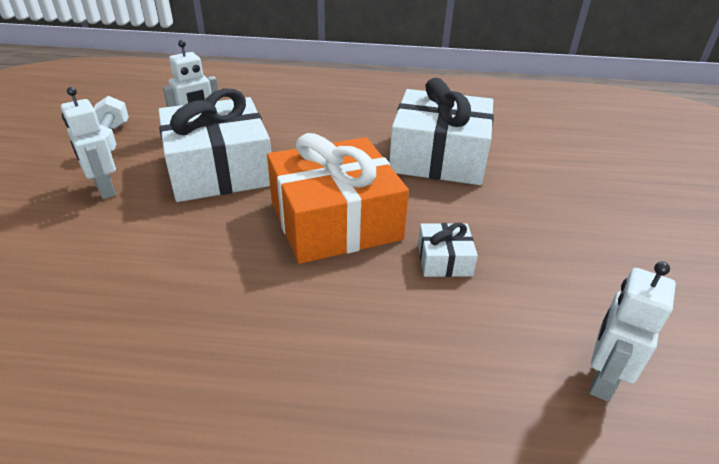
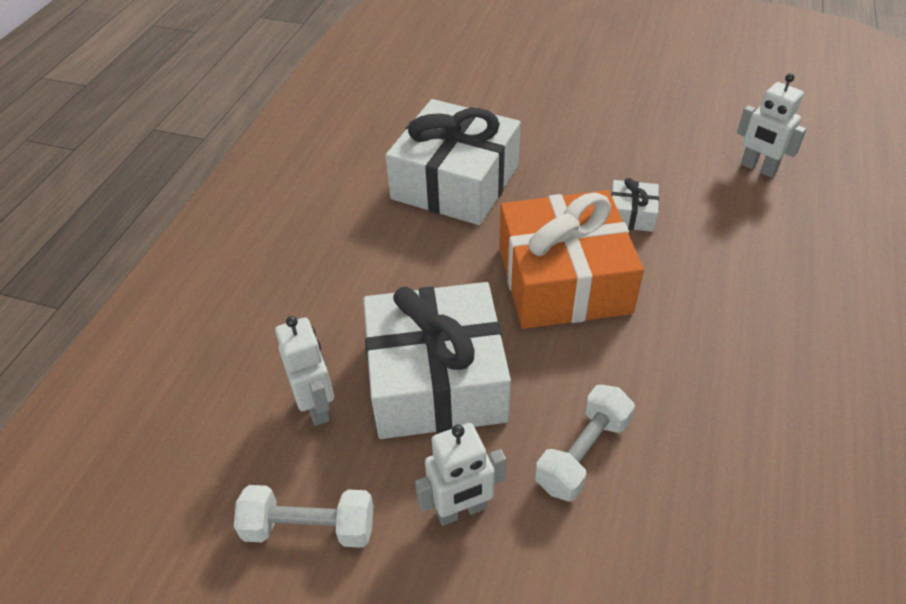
camera: 75 degrees left, 10 degrees up
none -> white dumbbell [535,385,635,502]

